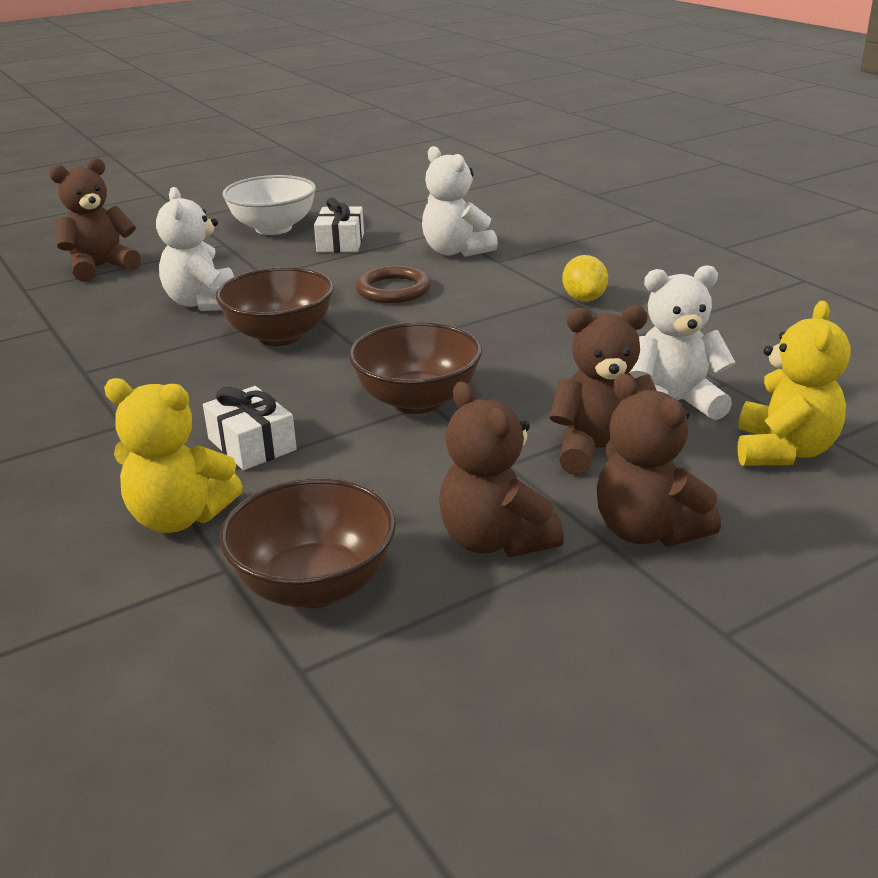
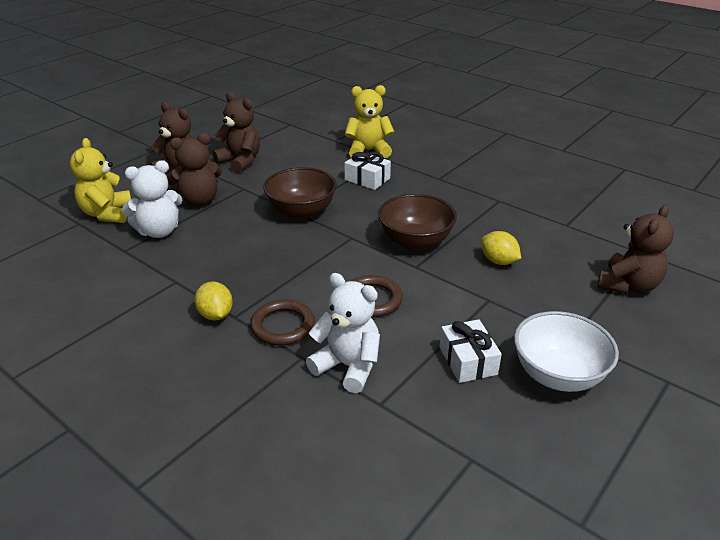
camera: 160 degrees right, 5 degrees up
white teddy bear [156,187,234,311] -> yellow lemon [481,231,521,265]
brown bowl [220,478,396,608] -> none
none -> brown ring [250,300,315,346]

